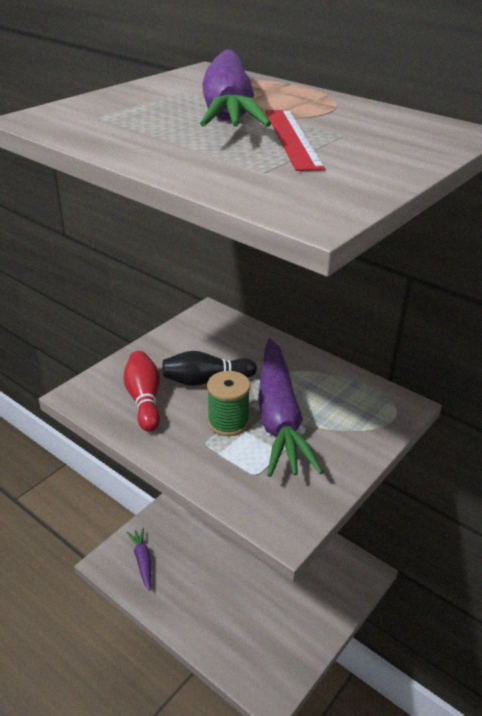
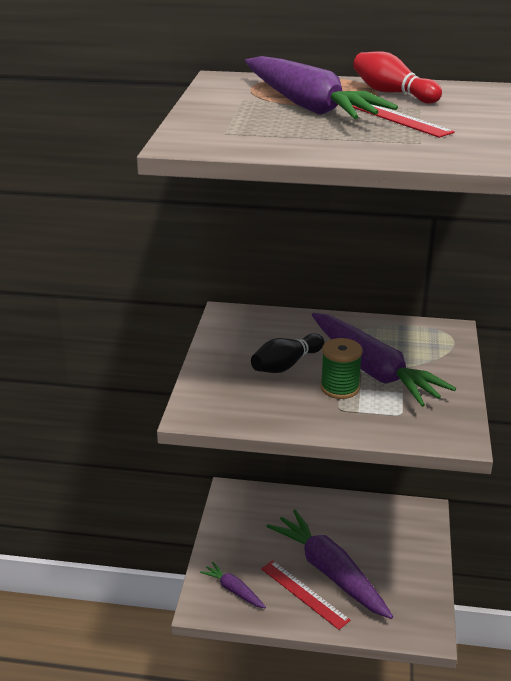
camera: 30 degrees left, 5 degrees down
red bowling pin [123,351,160,432] -> red bowling pin moved to [353,51,442,104]
none -> red ruler [261,560,351,630]
none -> purple carrot [266,509,393,619]

